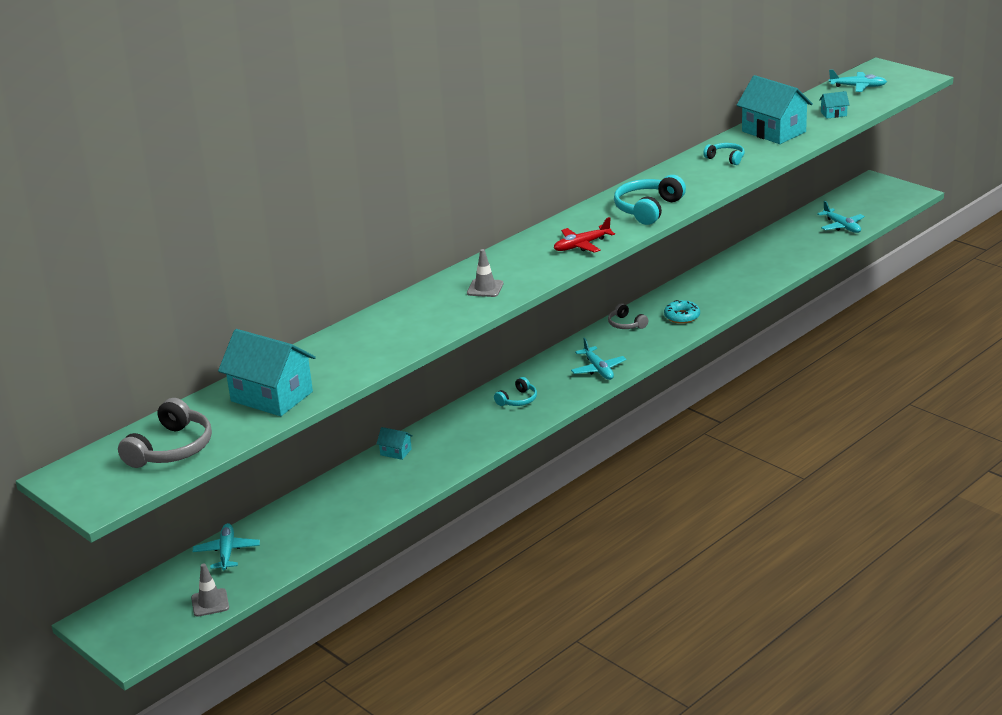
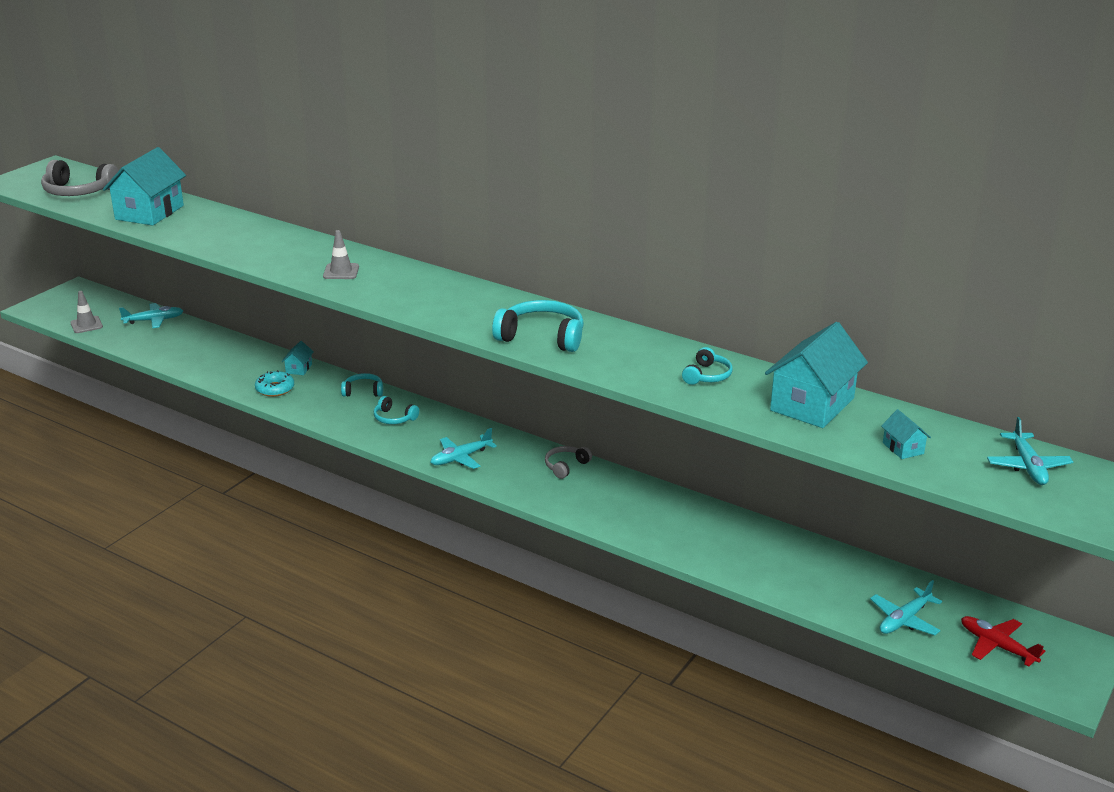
camera: 75 degrees right, 0 degrees up
red plane [554,217,615,253] -> red plane moved to [961,616,1045,667]
turquoise donut [664,300,700,324] -> turquoise donut moved to [255,370,294,397]
none -> turquoise headphones [341,373,383,397]

